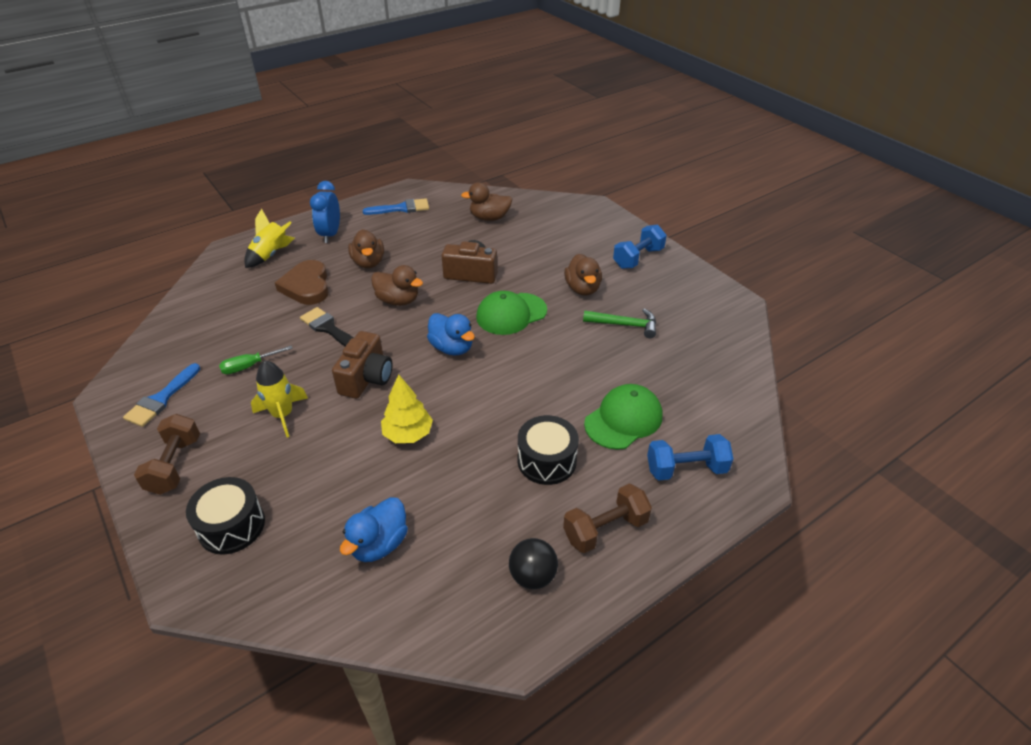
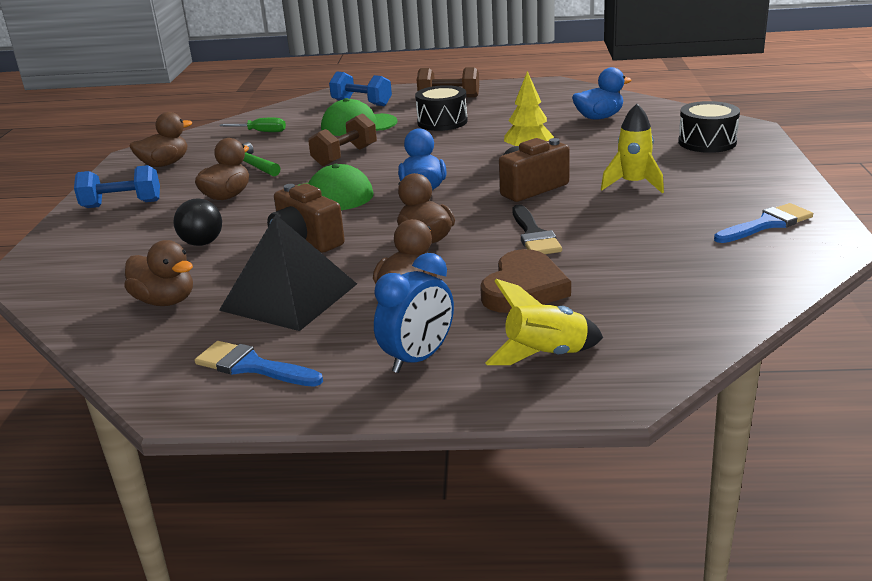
camera: 140 degrees left, 15 degrees down
brown dumbbell [134,414,200,495] -> brown dumbbell moved to [308,113,377,167]
green screwdriver [219,346,293,374] -> green screwdriver moved to [219,118,286,132]
black ball [509,538,558,589] -> black ball moved to [174,198,222,246]
none -> brown duck [129,112,192,167]
none -> black pyramid [219,215,357,331]

